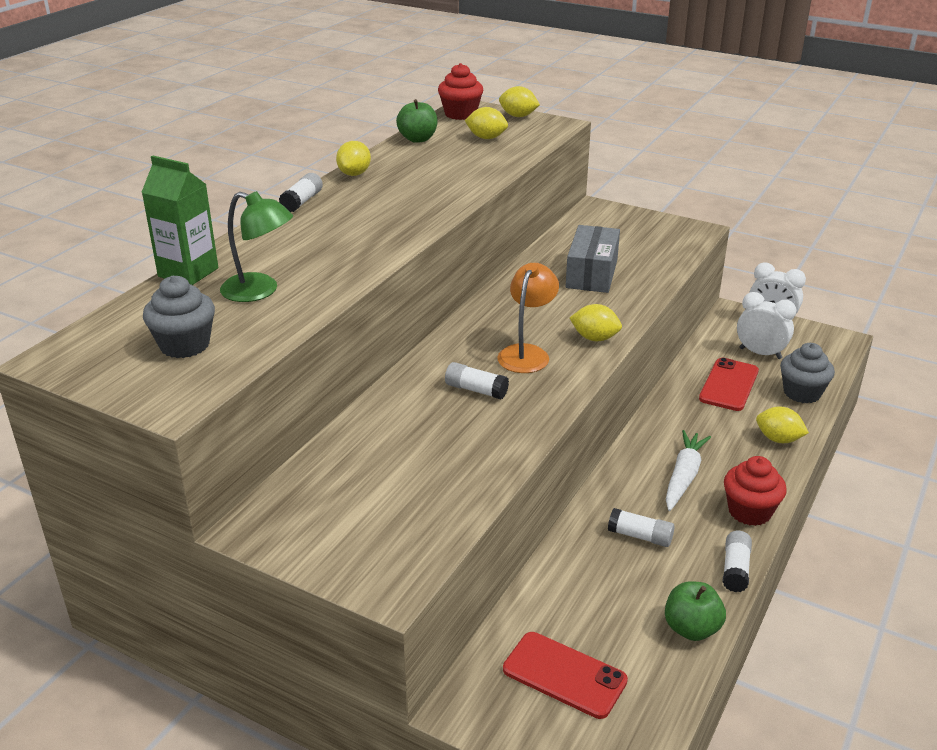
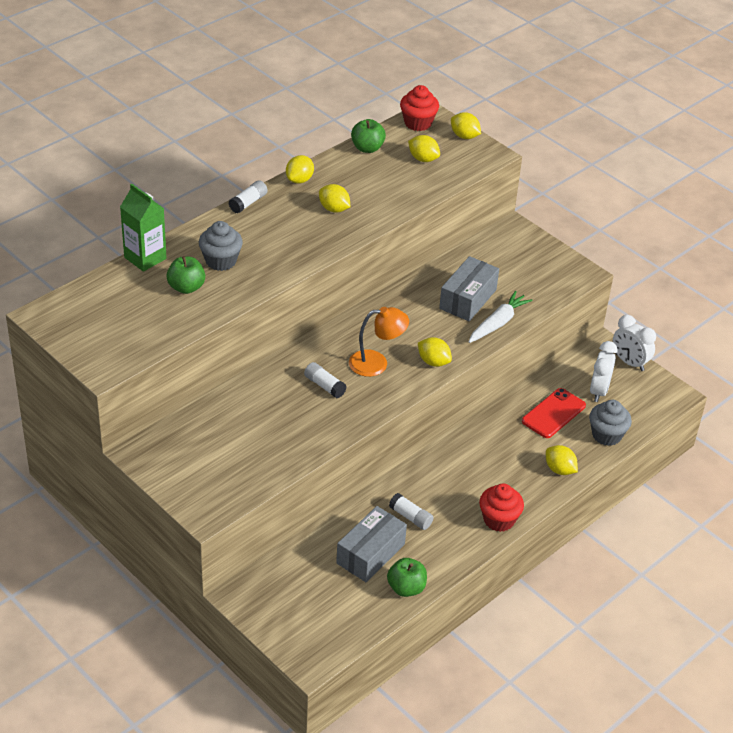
camera: 15 degrees right, 10 degrees up
grey cupcake [143,276,215,358] -> grey cupcake moved to [199,221,243,271]
green lamp [220,191,293,302] -> green apple [167,256,205,294]
orange lamp [497,263,559,373] -> orange lamp turned 45 degrees clockwise [349,307,409,377]
red phone [503,632,628,719] -> none
white carrot [666,430,711,511] -> white carrot moved to [469,291,533,343]
white glue stick [722,531,752,592] -> none
white clock [737,292,796,359] -> white clock turned 60 degrees clockwise [590,341,617,402]
none -> yellow lemon [319,184,350,213]
none -> grey box [336,506,407,582]

